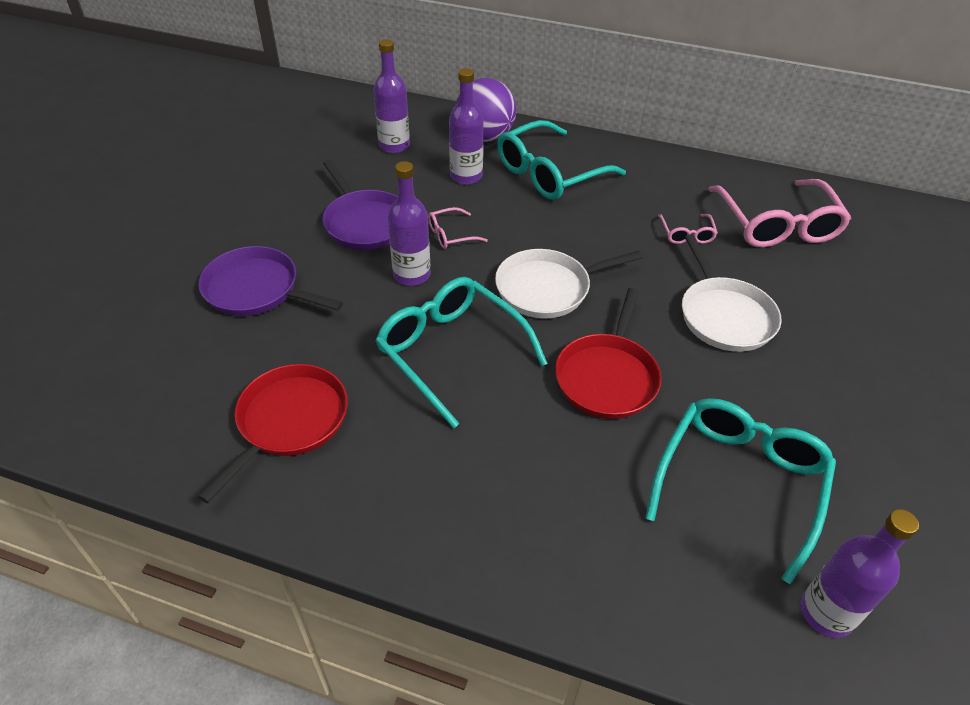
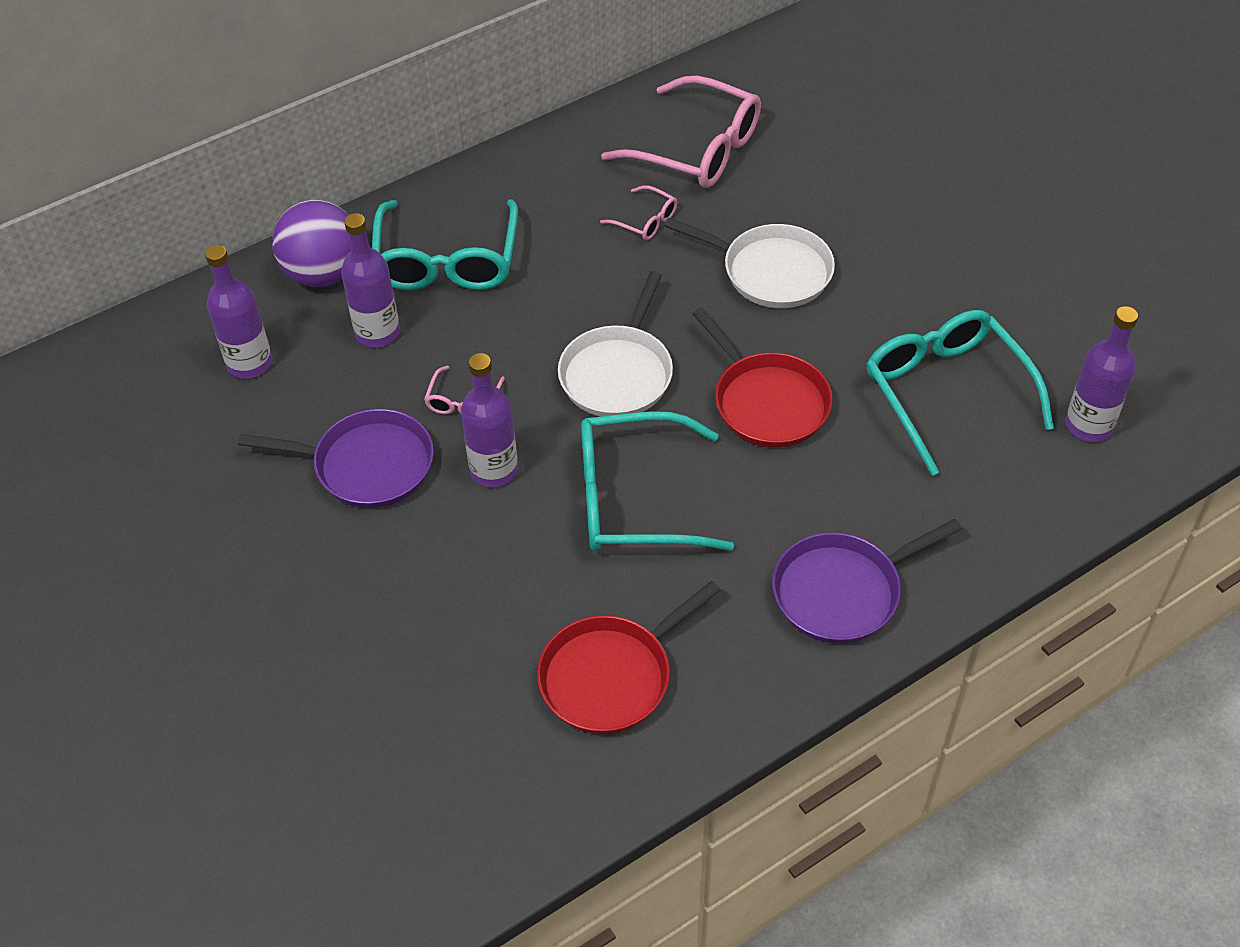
camera: 50 degrees left, 5 degrees up
purple pan [198,246,343,316] -> purple pan moved to [772,519,962,644]
red pan [198,364,348,503] -> red pan turned 105 degrees counterclockwise [537,581,721,734]

